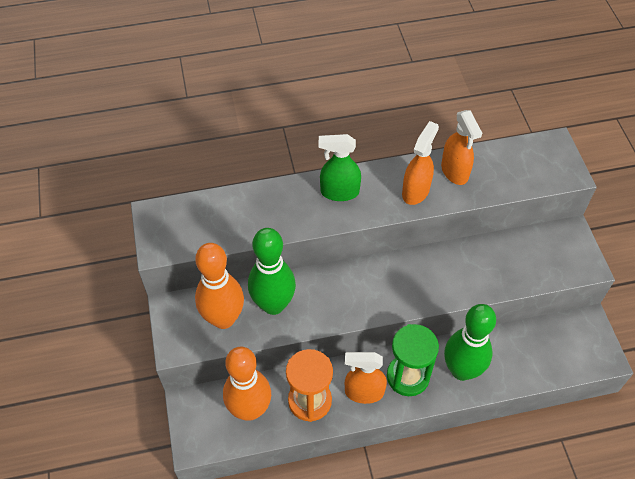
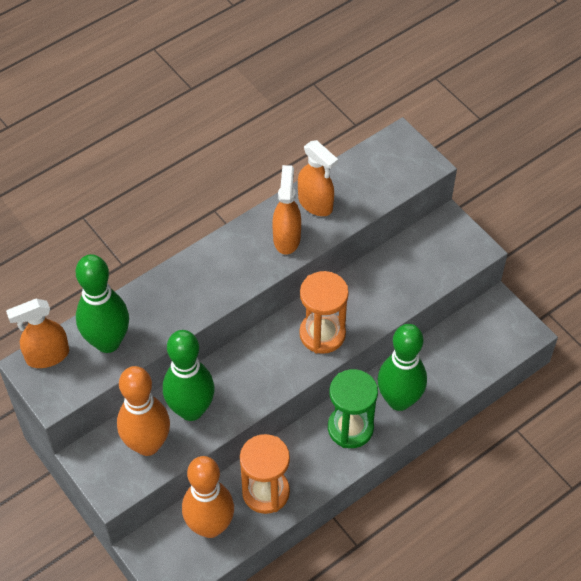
camera: 25 degrees left, 0 degrees up
green spray bottle [319,134,361,201] -> none
orange spray bottle [345,352,387,404] -> orange spray bottle moved to [6,299,69,368]
none -> green bowling pin [76,254,129,353]
none -> orange hourglass [299,271,349,354]

